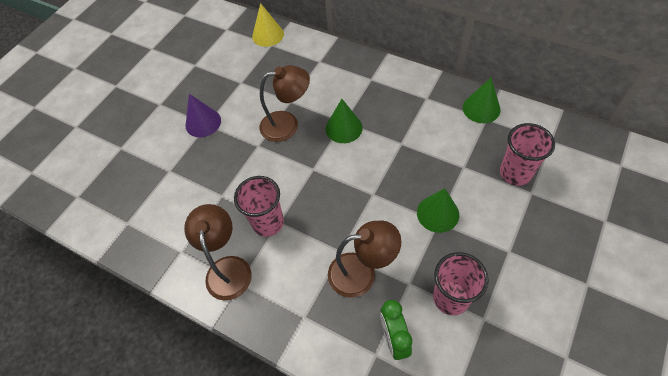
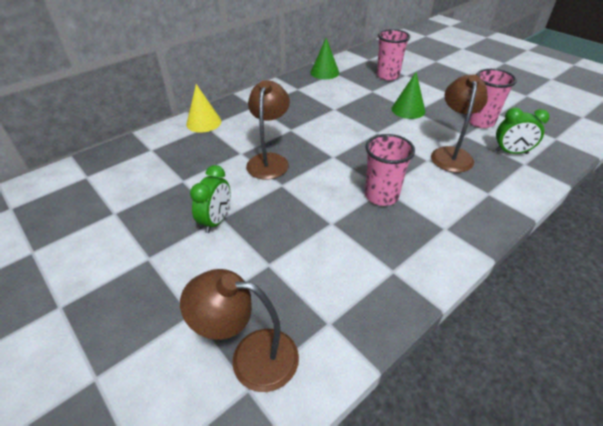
camera: 75 degrees left, 15 degrees down
brown lamp [184,204,252,301] -> brown lamp moved to [180,269,299,392]
purple cone [186,94,221,137] -> green clock [190,165,230,233]
yellow cone [252,3,284,47] -> yellow cone moved to [186,84,221,133]
green cone [326,99,363,143] -> none

